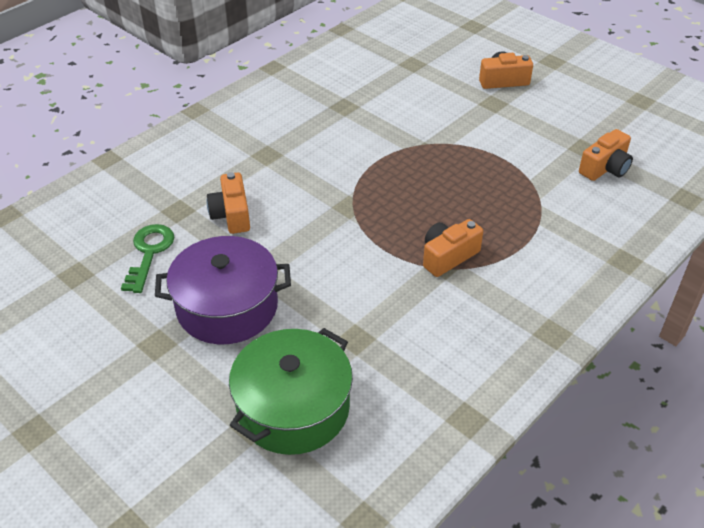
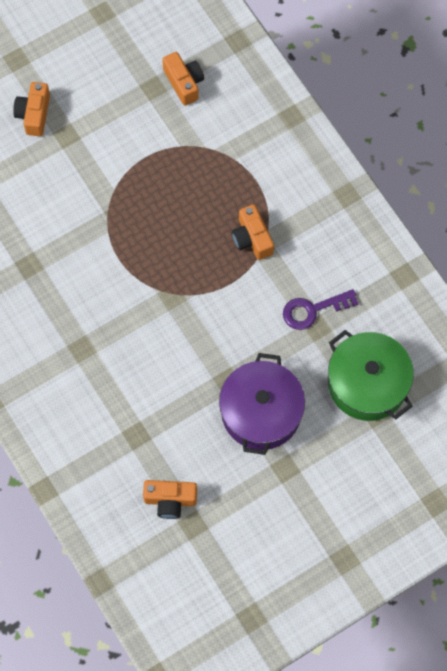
camera: 75 degrees left, 25 degrees up
green key [121,224,174,293] -> none
orange camera [207,172,250,234] -> orange camera moved to [143,480,197,519]
none -> purple key [283,289,358,330]

